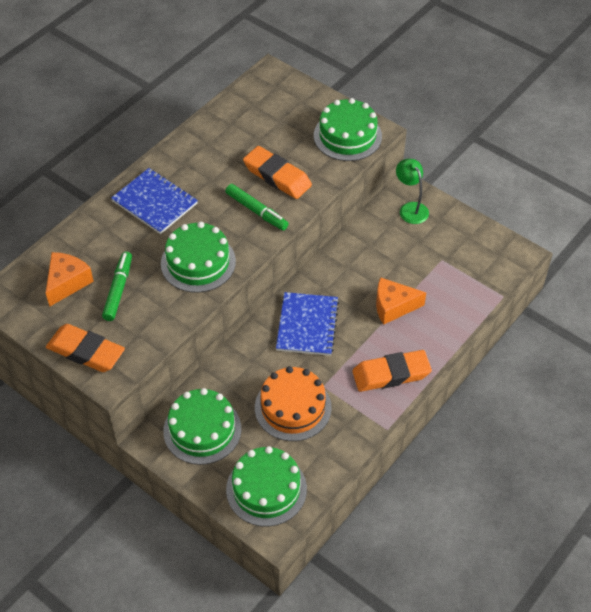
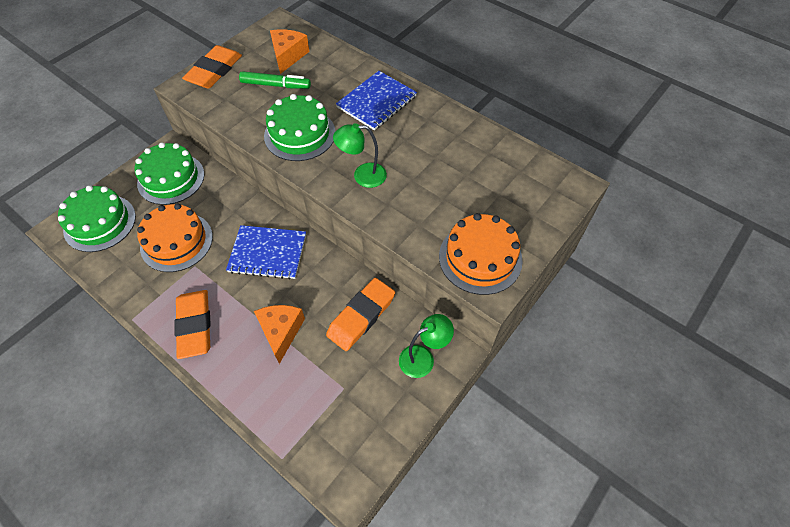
camera: 90 degrees right, 5 degrees up
orange cheese [46,252,94,307] -> orange cheese turned 105 degrees counterclockwise [270,30,310,74]
green marker [225,184,288,230] -> green lamp [333,123,387,188]
orange eraser [243,146,312,199] -> orange eraser moved to [326,278,395,351]
green cake [314,98,382,161] -> orange cake [439,213,523,295]

